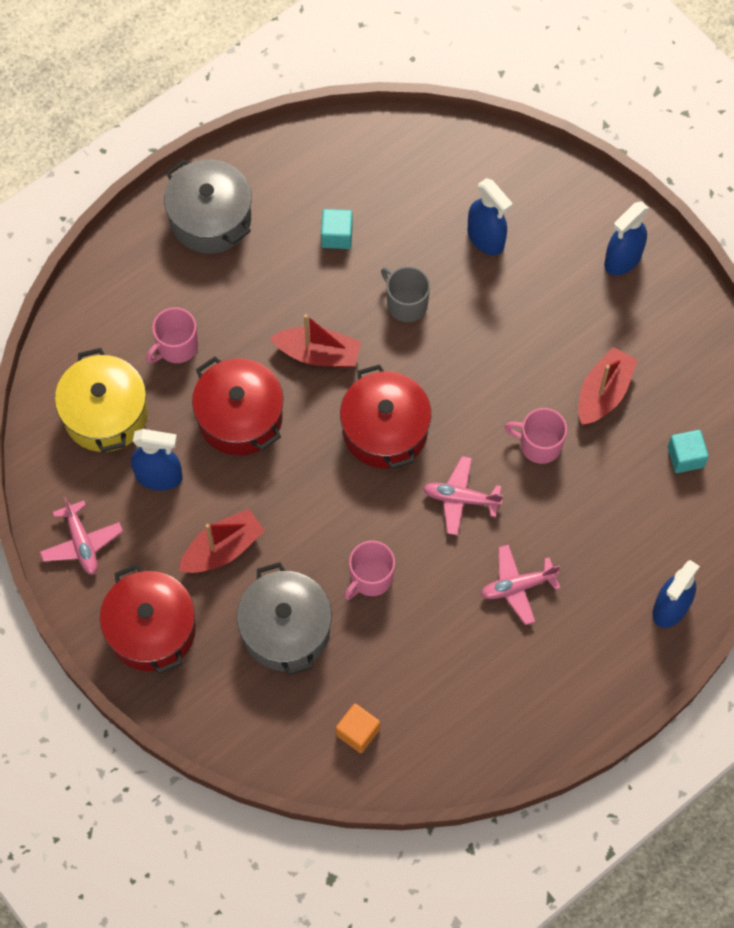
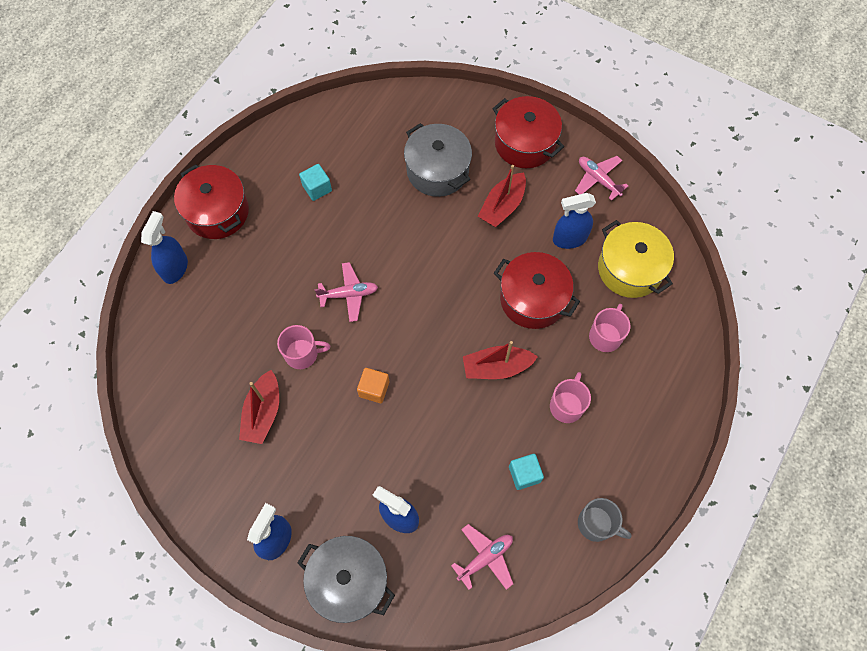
camera: 160 degrees right, 0 degrees up
grey pot [164,159,252,254] -> grey pot moved to [298,536,395,623]
orange cube [336,704,380,753] -> orange cube moved to [357,368,389,403]
red pot [340,364,431,469] -> red pot moved to [174,164,249,239]
pink mug [344,541,395,600] -> pink mug moved to [550,372,591,423]
grey mug [381,266,430,322] -> grey mug moved to [578,498,631,542]
pink plane [481,544,560,625] -> pink plane moved to [451,524,513,590]
turquoise cube [668,430,709,473] -> turquoise cube moved to [299,164,332,201]

